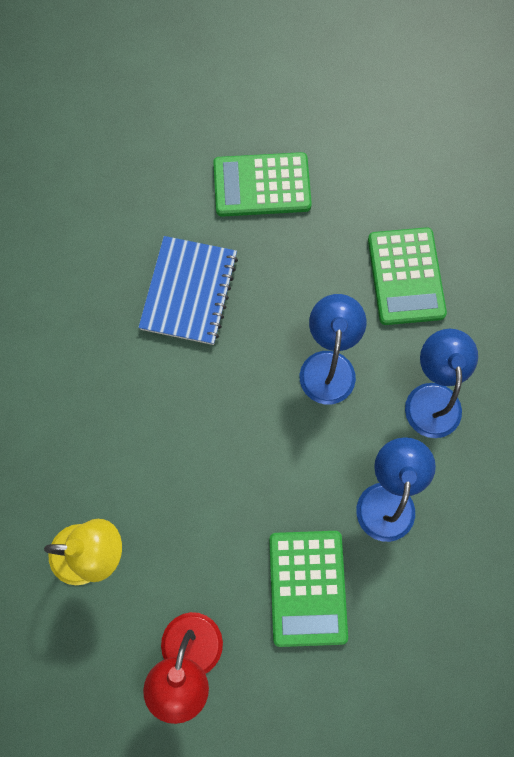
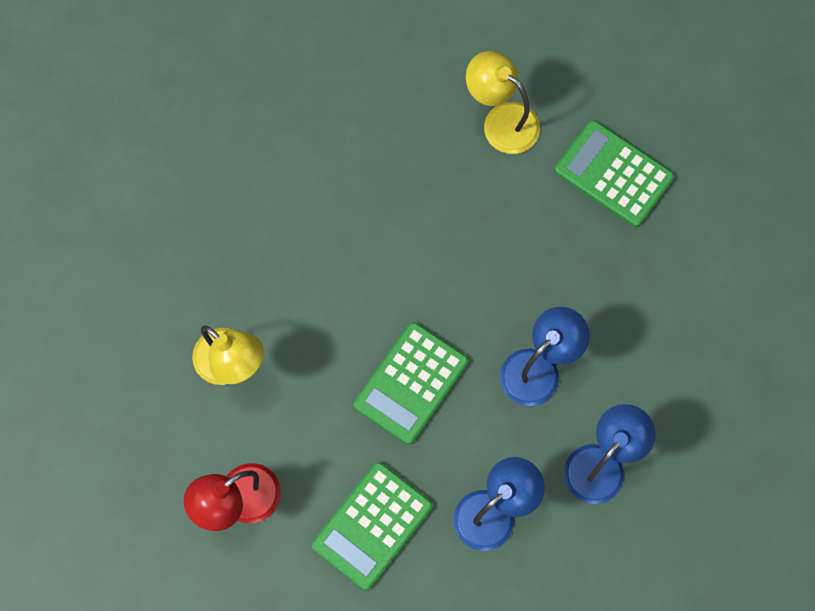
camera: 40 degrees right, 0 degrees up
blue notebook [138,236,238,345] -> none
green calculator [368,227,447,325] -> green calculator moved to [354,322,469,445]
none -> yellow lamp [466,51,540,154]

